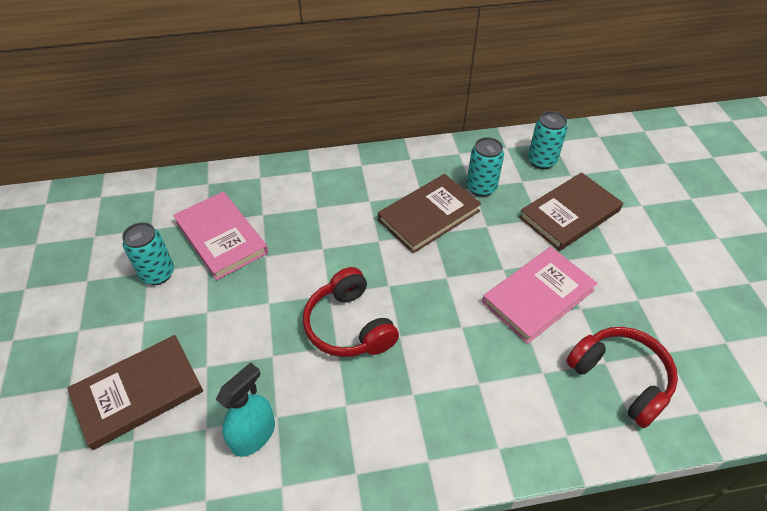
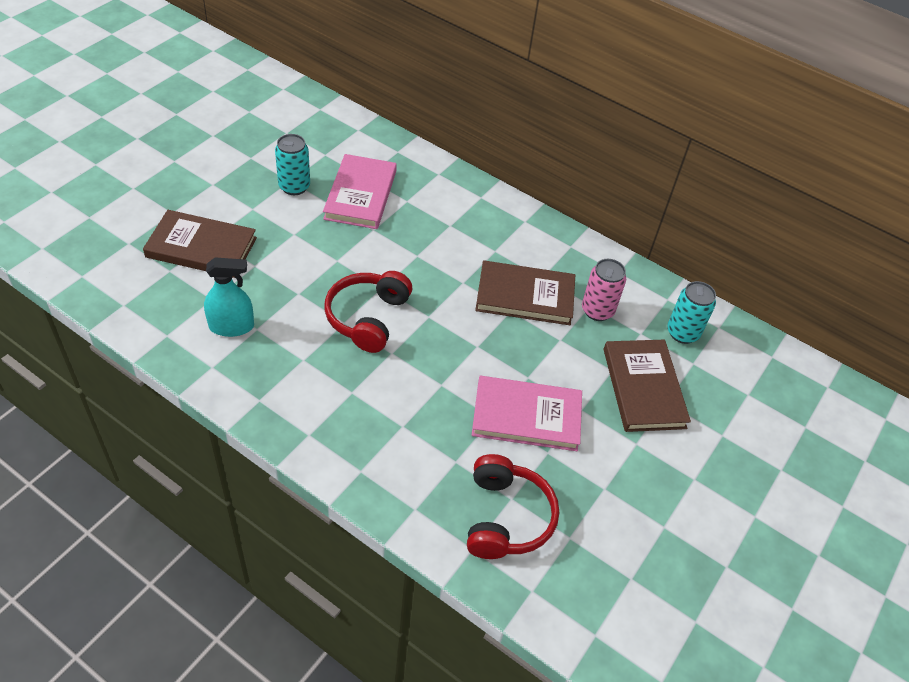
camera: 40 degrees right, 0 degrees up
turquoise can [467,137,504,197] -> pink can [582,259,626,321]
brown book [519,172,623,251] -> brown book turned 75 degrees clockwise [604,340,691,432]

